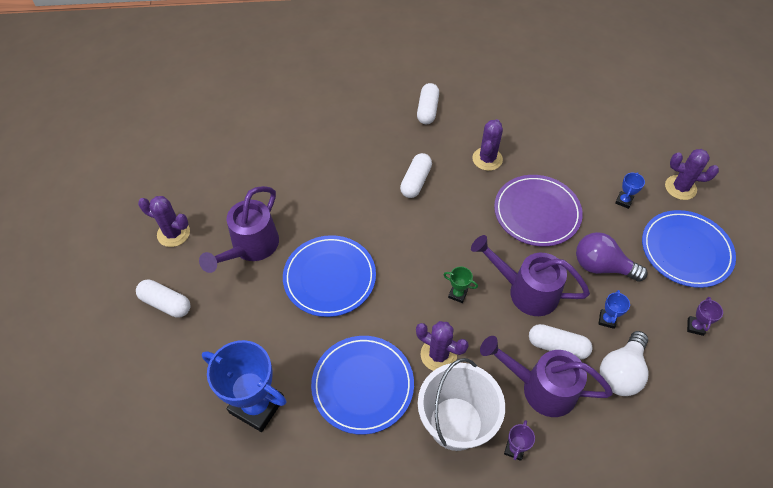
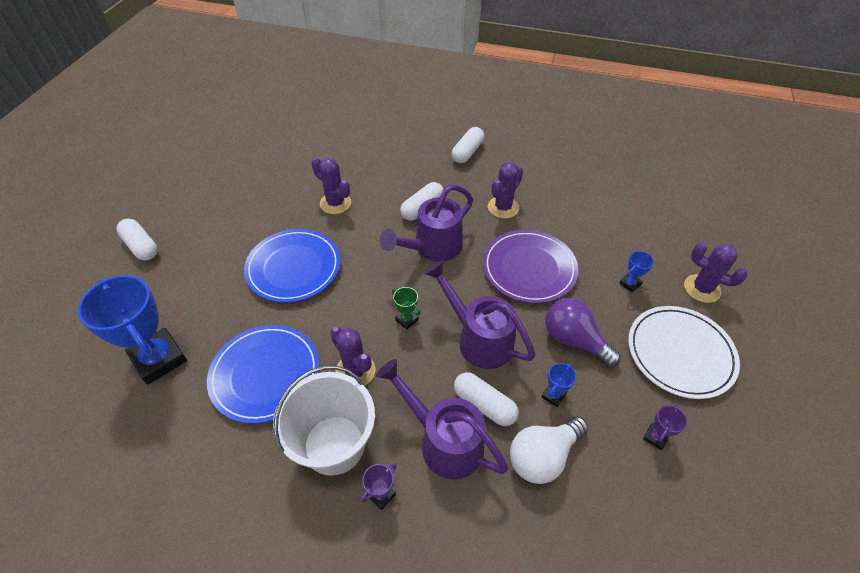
camera: 20 degrees right, 5 degrees down
purple cactus [138,196,190,247] -> purple cactus moved to [311,157,351,214]
purple watering can [199,186,279,273] -> purple watering can moved to [380,184,473,262]
blue plate [642,210,736,288] -> white plate [628,306,740,399]

